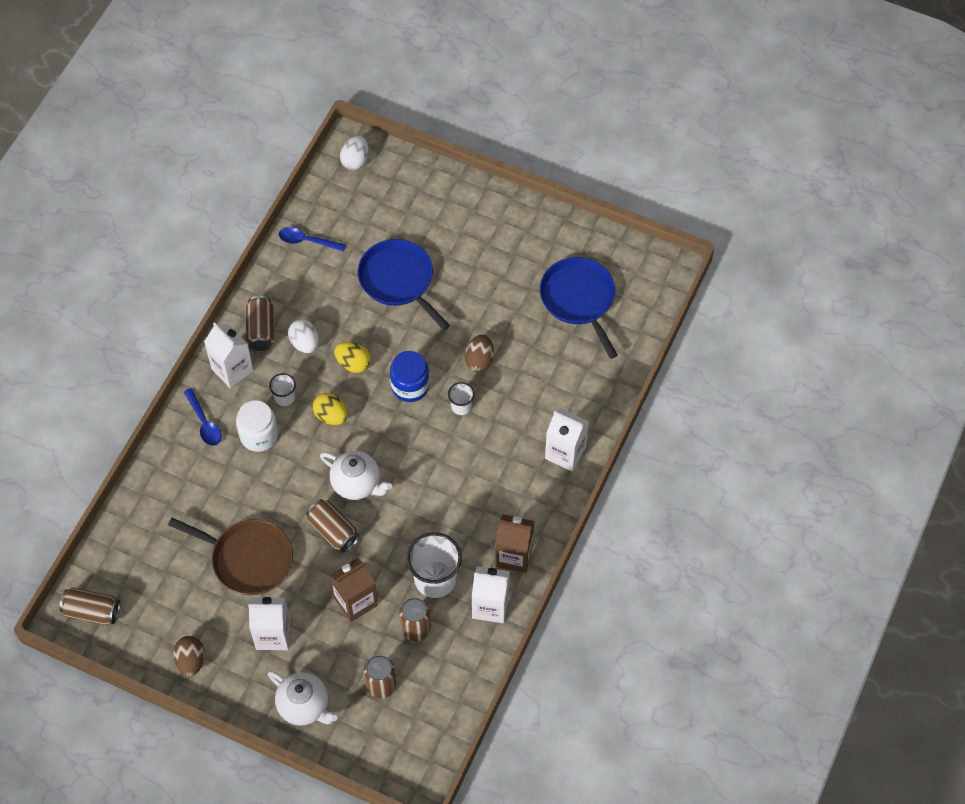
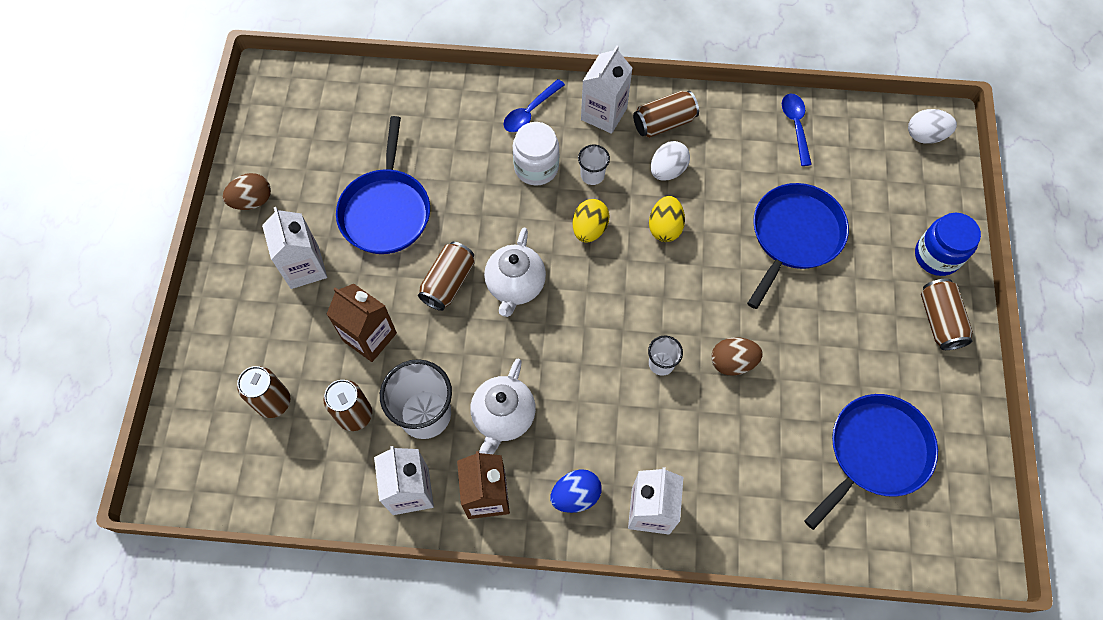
camera: 70 degrees right, 5 degrees up
brown can [59,587,120,625] -> brown can moved to [921,279,973,350]
brown pan [168,518,293,595] -> blue pan [336,116,430,254]
white teapot [268,671,338,726] -> white teapot moved to [471,358,536,454]
blue jar [390,351,429,402] -> blue jar moved to [915,213,981,276]
none -> blue egg [550,469,602,513]

